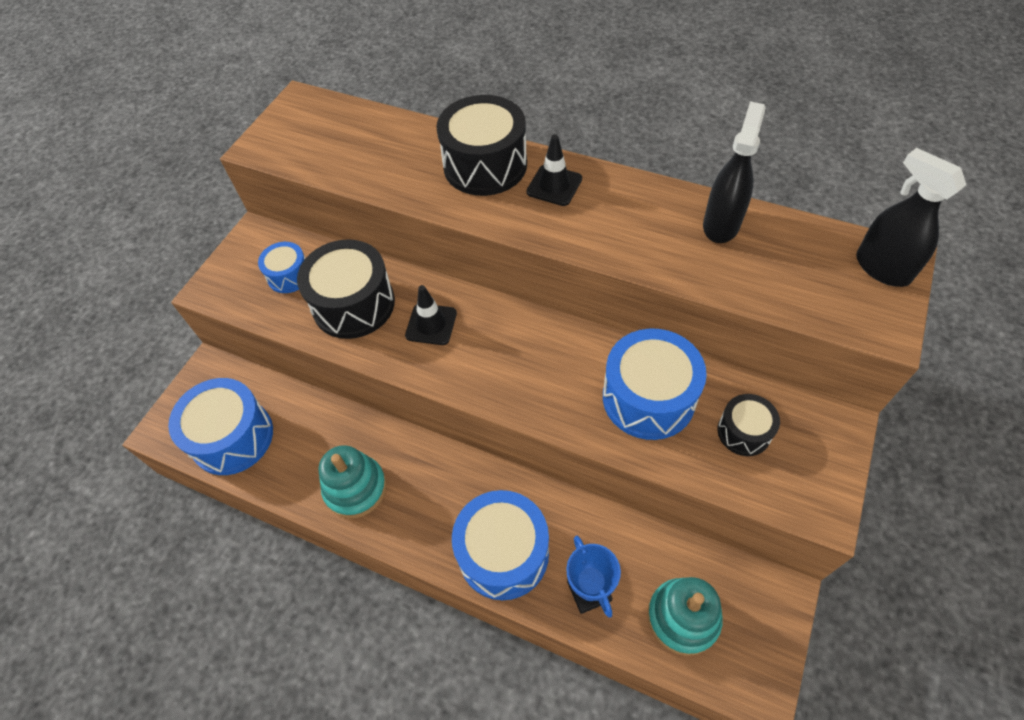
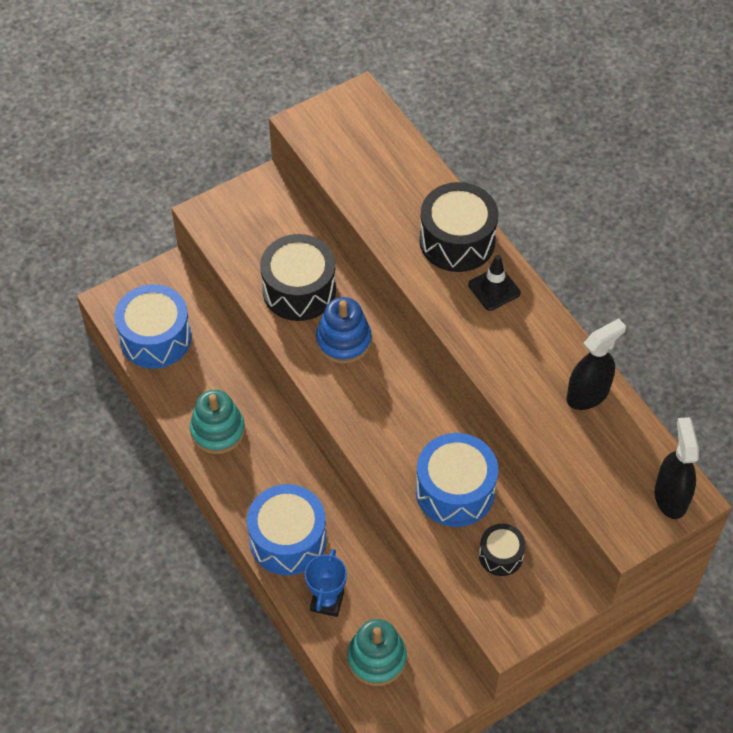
camera: 30 degrees right, 0 degrees up
blue drum [258,242,306,293] -> none
black traffic cone [405,285,457,345] -> blue stacking toy [316,297,372,364]

